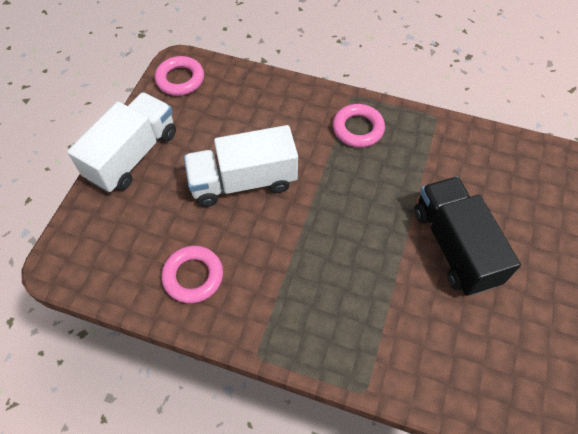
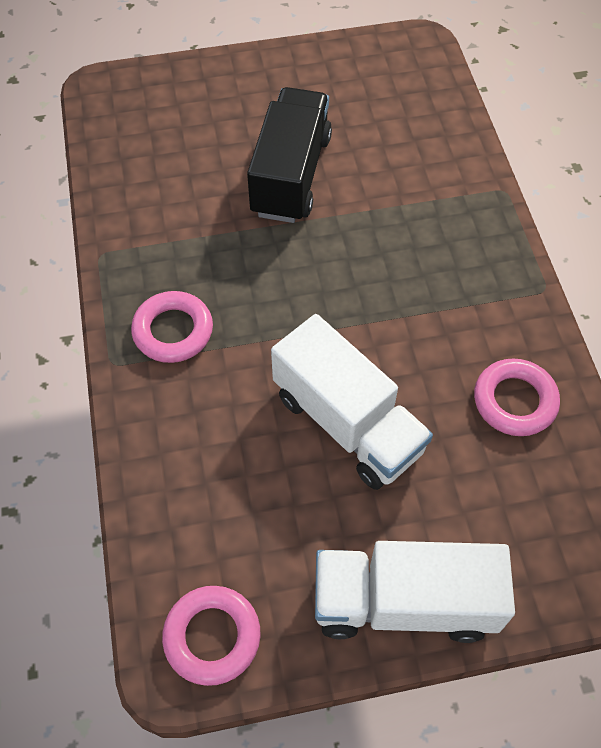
camera: 120 degrees left, 0 degrees up
black truck [414,177,521,296] -> black truck turned 150 degrees clockwise [247,87,332,223]

